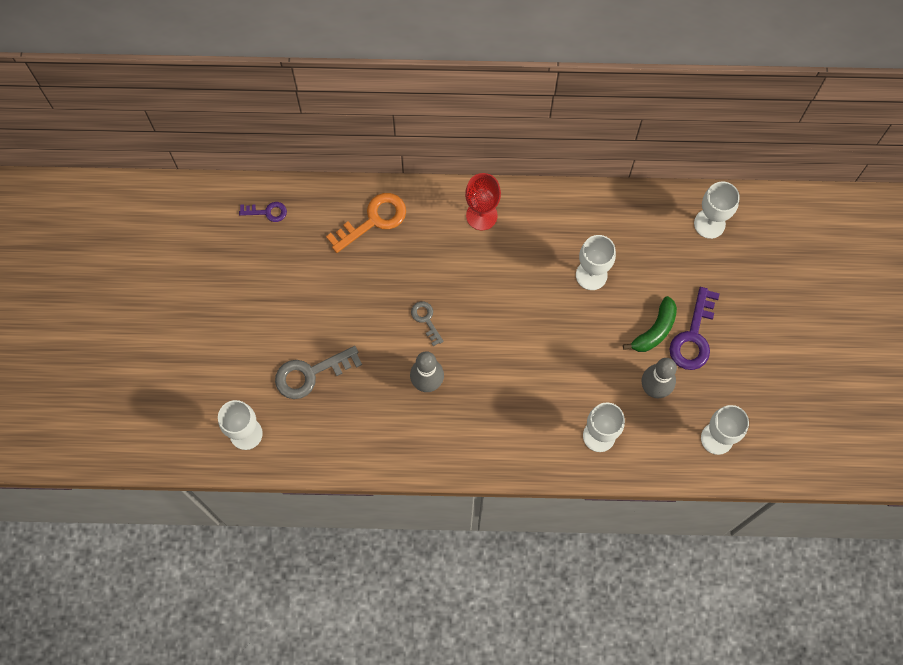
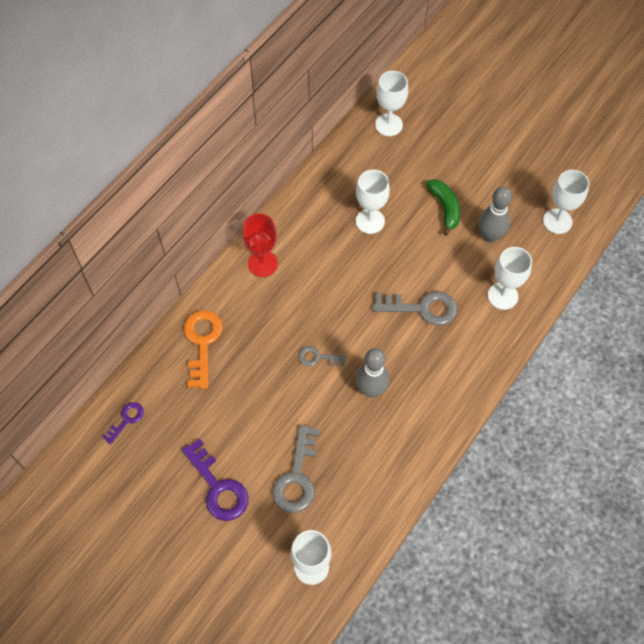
camera: 55 degrees left, 10 degrees down
purple key [669,287,720,370] -> purple key moved to [182,438,248,521]
none -> grey key [373,291,457,325]

